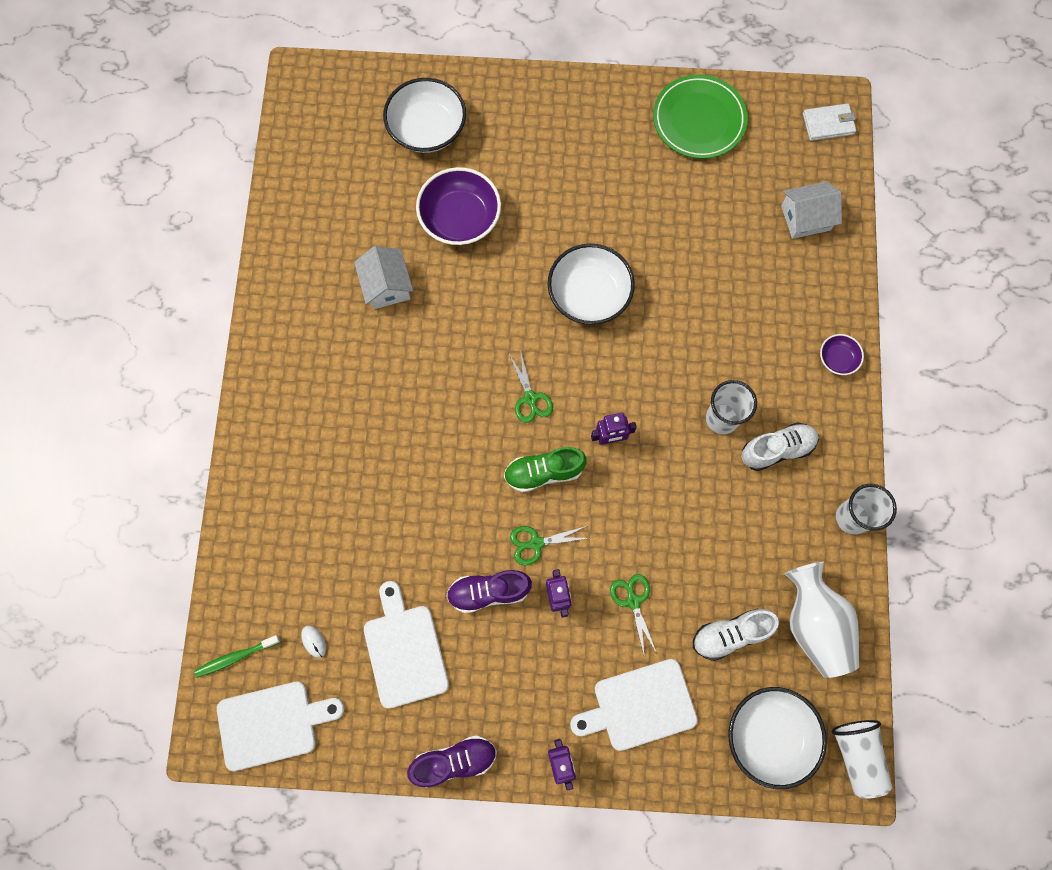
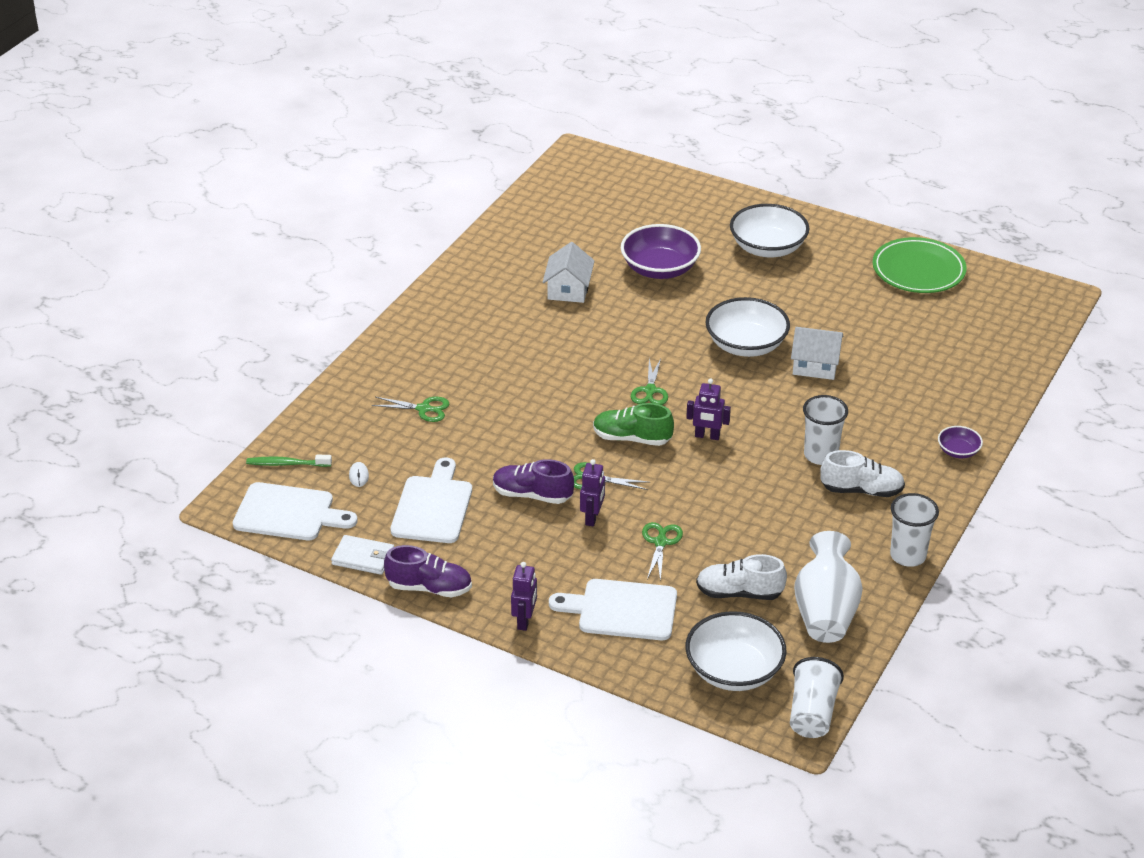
camera: 25 degrees right, 35 degrees down
white bowl [383,78,466,153] -> white bowl moved to [730,204,810,257]
white house [781,181,842,239] -> white house moved to [791,327,843,380]
white wallet [803,103,856,141] -> white wallet moved to [331,535,394,575]
none -> green scissors [372,397,449,422]

